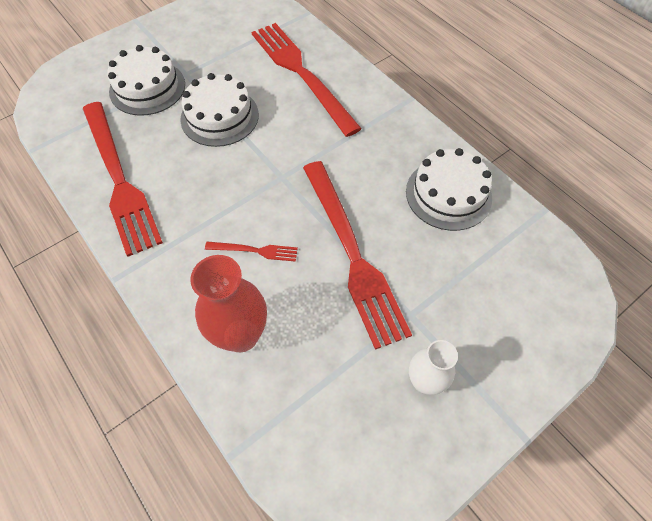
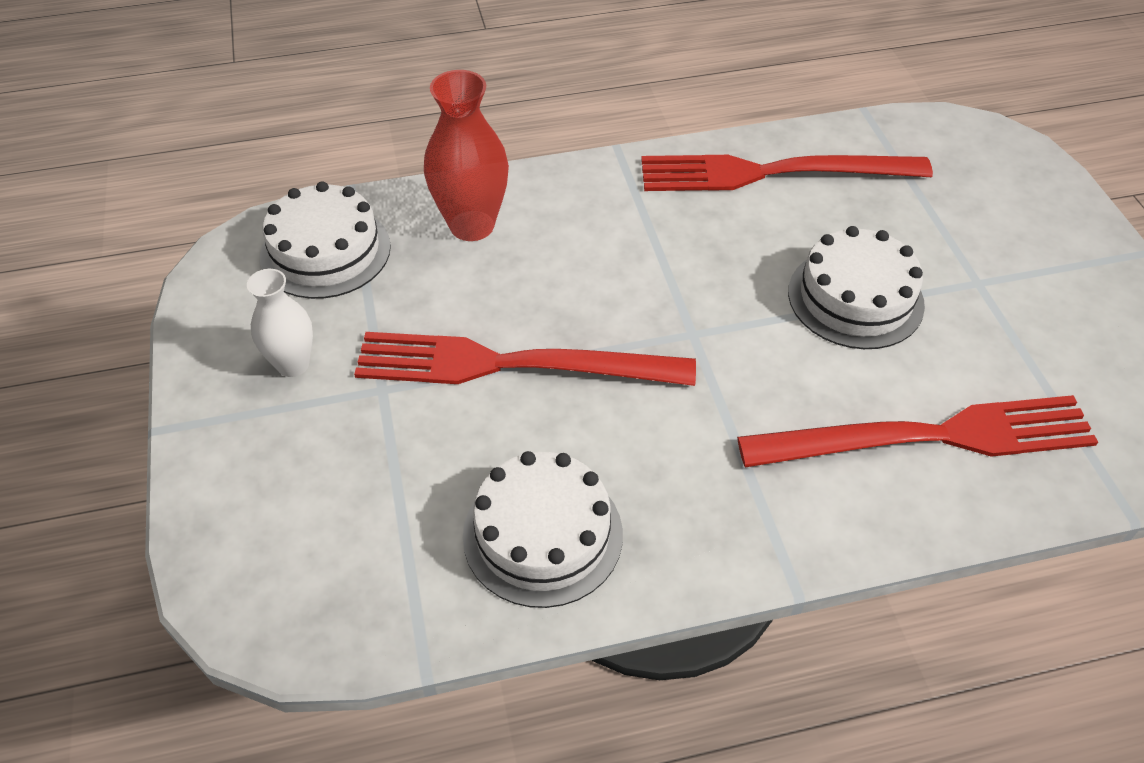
camera: 115 degrees right, 10 degrees down
white cake [107,45,185,116] -> white cake moved to [260,181,391,299]
red fork [205,242,298,262] -> none

